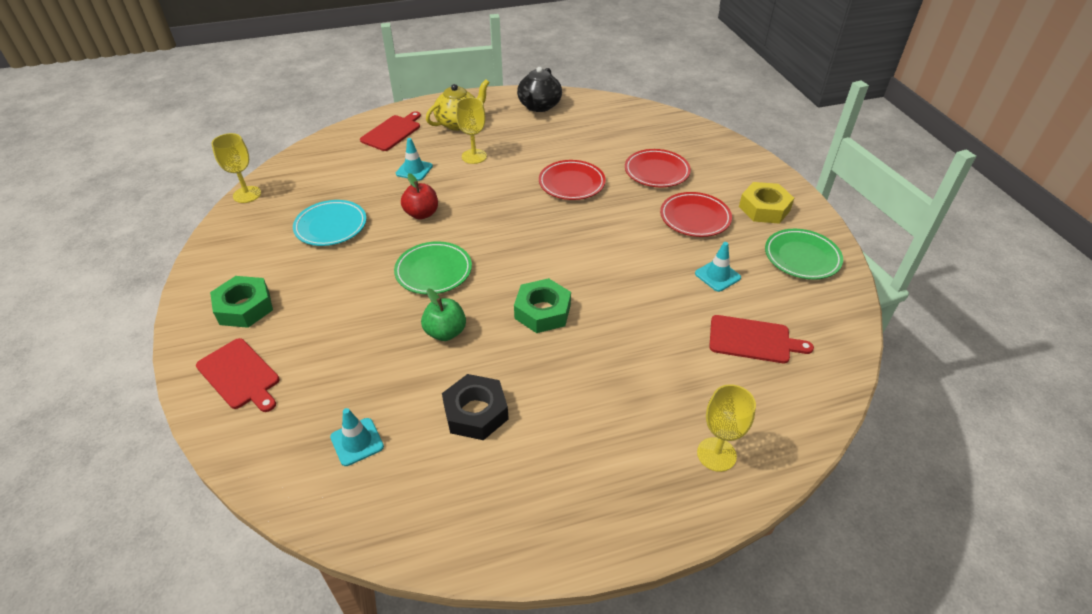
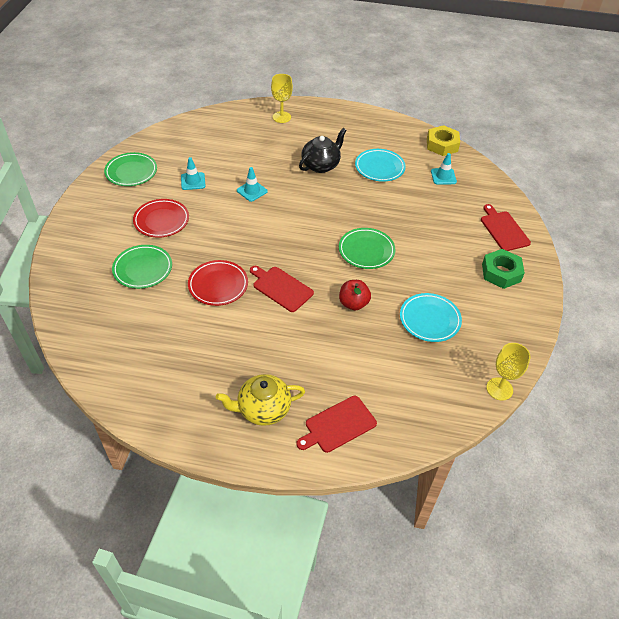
camera: 155 degrees left, 5 degrees up
turquoise traffic cone [396,138,433,181] -> turquoise traffic cone moved to [237,167,268,202]
green apple [421,289,466,341] -> none
black nut [442,374,509,440] -> turquoise plate [355,149,406,182]
yellow goblet [456,97,487,164] -> none
green nut [514,278,571,333] -> none
black teapot [517,67,562,112] -> black teapot moved to [299,128,347,173]
red plate [625,149,691,187] -> green plate [112,245,172,289]
red cutting board [709,315,814,363] -> red cutting board moved to [250,266,314,312]
yellow nut [739,182,794,224] -> yellow nut moved to [427,125,460,156]

